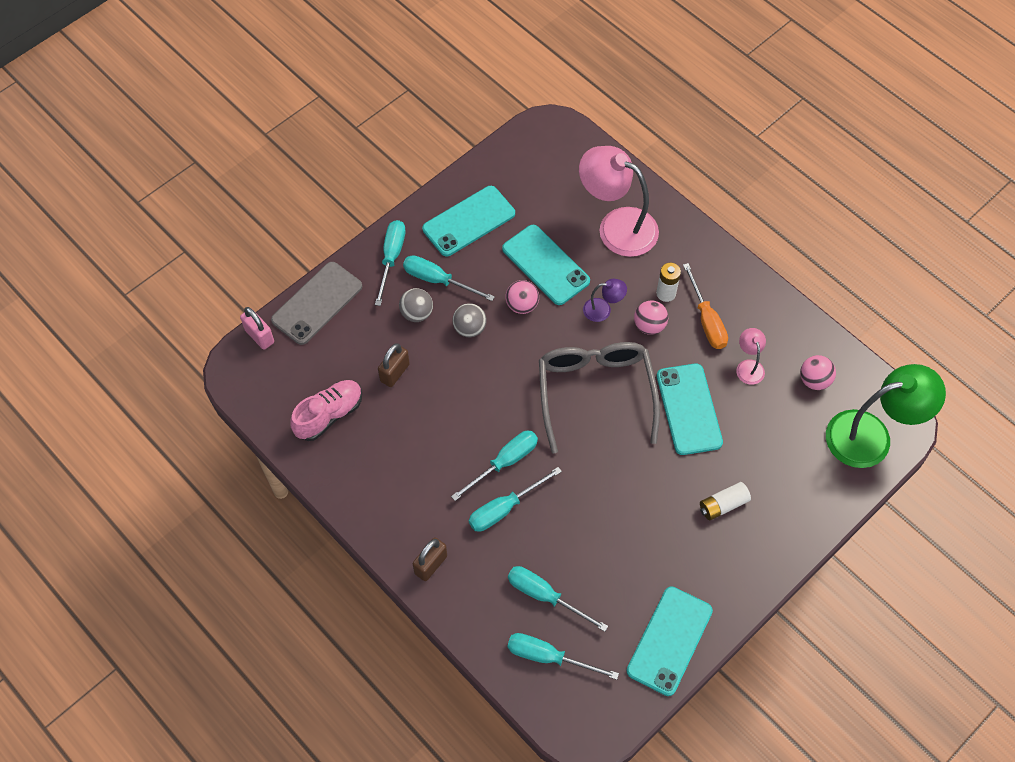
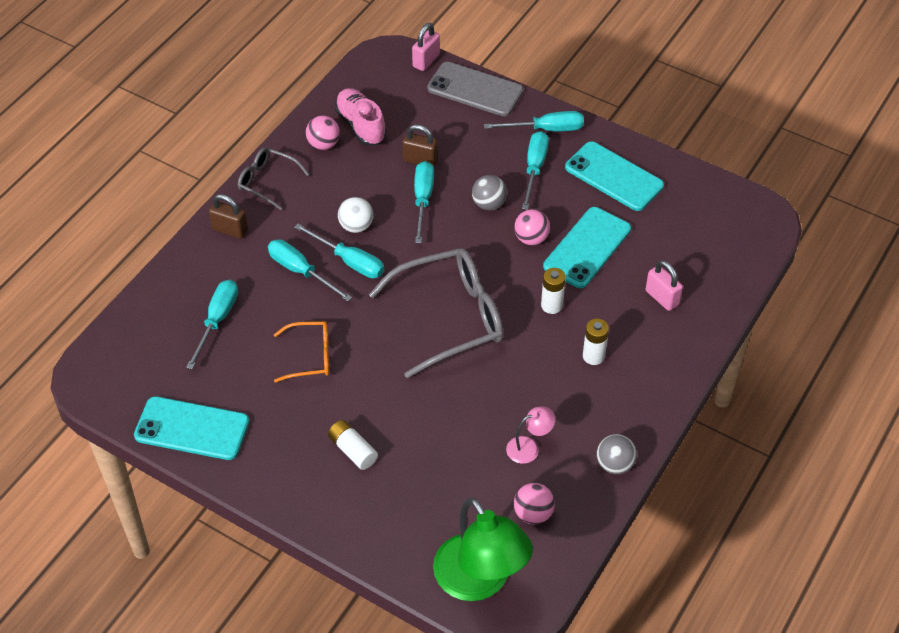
camera: 75 degrees right, 10 degrees down
pink shoe [290,380,362,441] -> pink shoe turned 150 degrees counterclockwise [335,88,387,146]
grey ball [399,288,433,322] -> grey ball moved to [597,434,637,474]
turquoise screwdriver [507,633,619,680] -> turquoise screwdriver moved to [414,161,434,244]
pink lamp [579,146,659,257] -> pink padlock [646,260,683,311]
purple lamp [583,279,627,322] -> white battery [541,268,566,314]
pink ball [634,300,668,335] -> pink ball moved to [306,116,340,150]
turquoise phone [657,363,723,455] -> none
orange screwdriver [683,263,728,349] -> none
none -> grey glasses [238,147,309,210]
none -> orange glasses [274,321,329,382]
none -> white ball [338,197,373,233]

